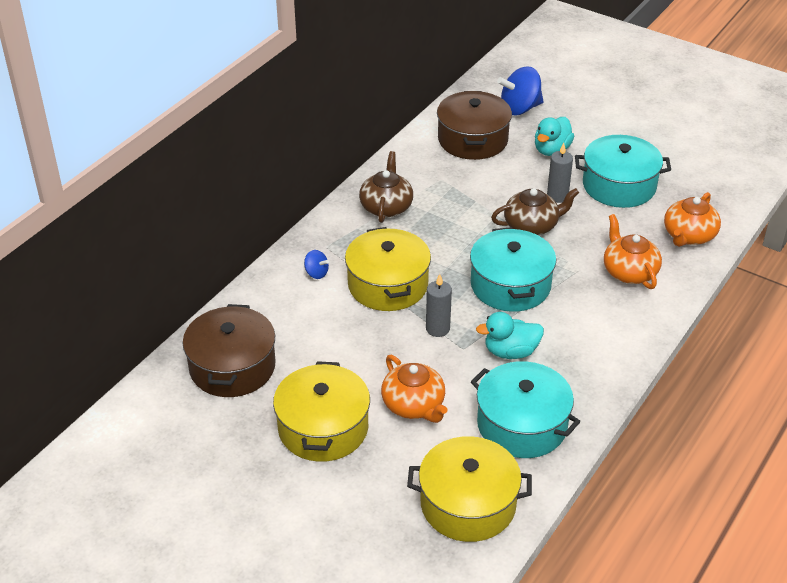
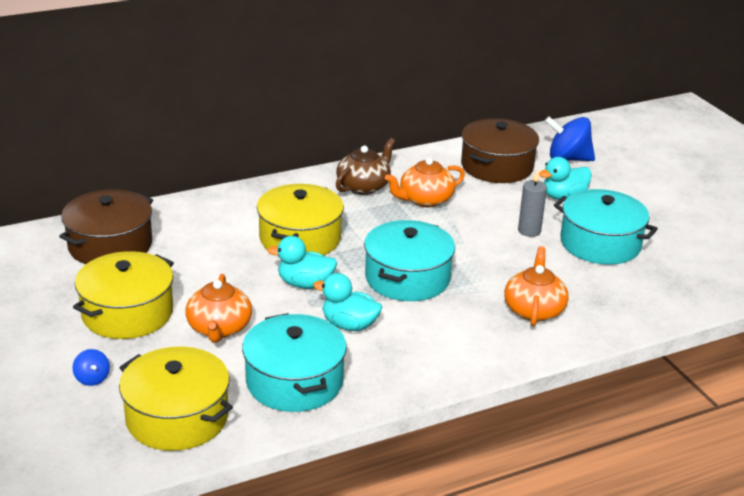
camera: 30 degrees right, 10 degrees down
blue spinning top [304,250,329,279] -> blue spinning top moved to [72,349,110,386]
grey candle [426,274,452,337] -> turquoise duck [267,236,337,289]
brown teapot [491,188,579,235] -> none
orange teapot [664,192,721,247] -> orange teapot moved to [385,158,465,207]

